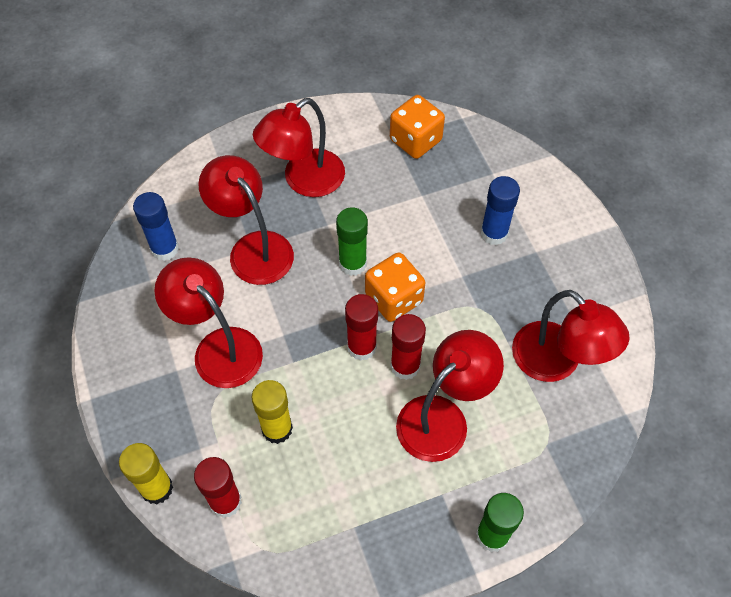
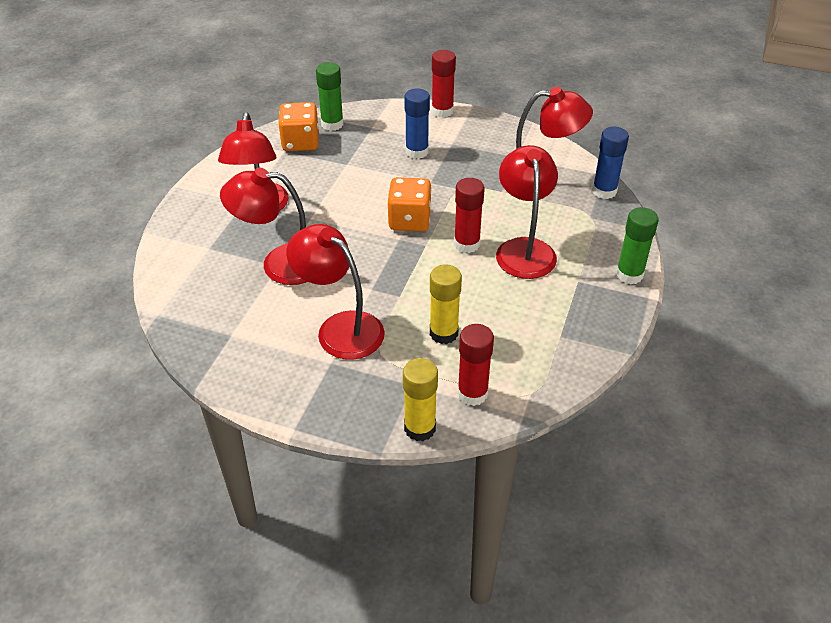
camera: 50 degrees left, 15 degrees down
blue glue stick [133,192,179,261] -> blue glue stick moved to [592,127,629,199]
red lamp [154,257,263,388] -> red lamp turned 45 degrees clockwise [286,224,385,360]
green glue stick [336,207,368,276] -> green glue stick moved to [316,62,344,131]
red glue stick [345,294,378,361] -> red glue stick moved to [431,50,456,118]

